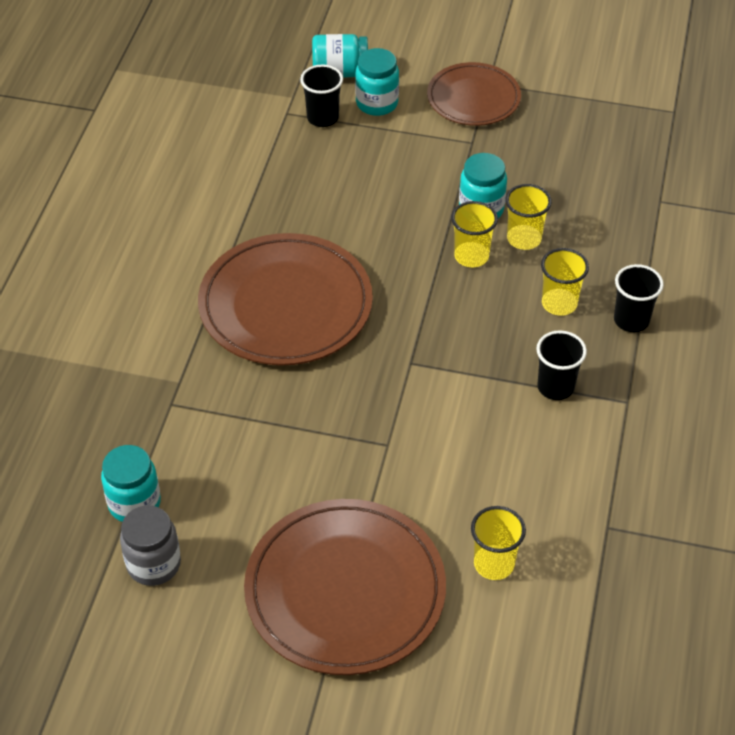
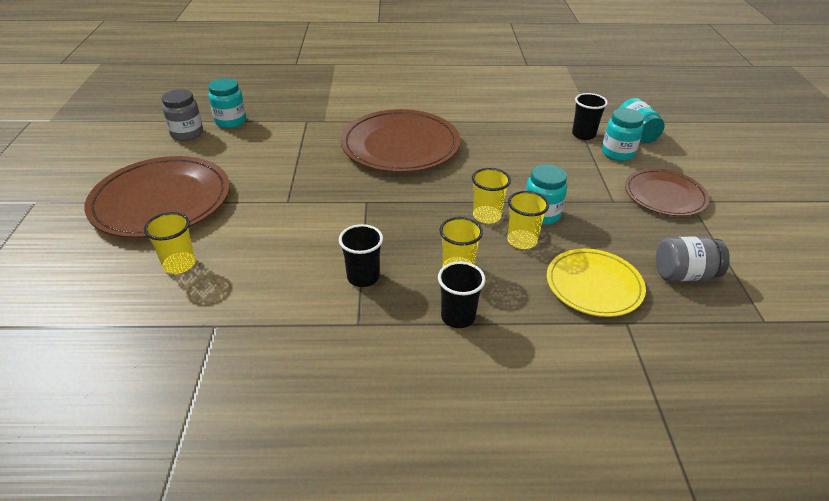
camera: 75 degrees right, 10 degrees down
none -> yellow plate [547,249,646,317]
none -> grey jar [656,237,730,281]

